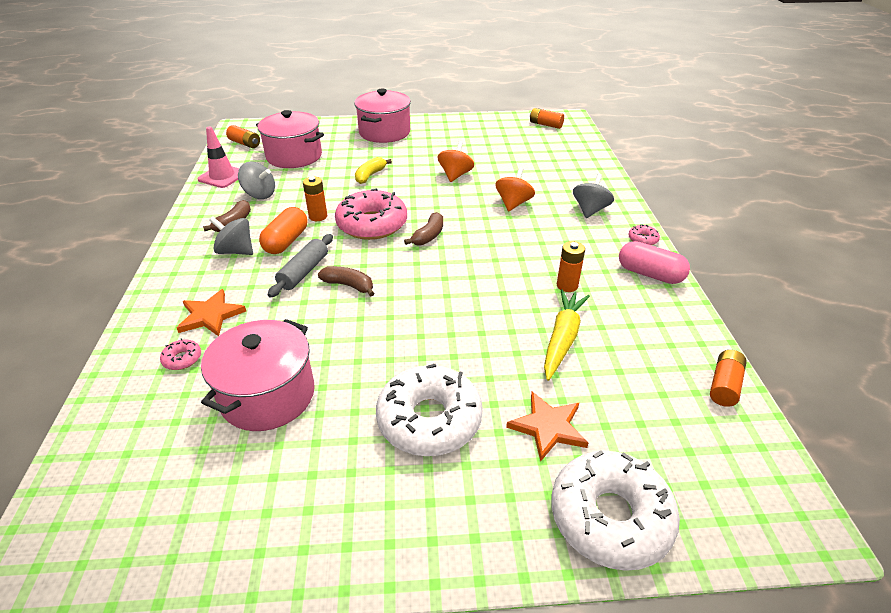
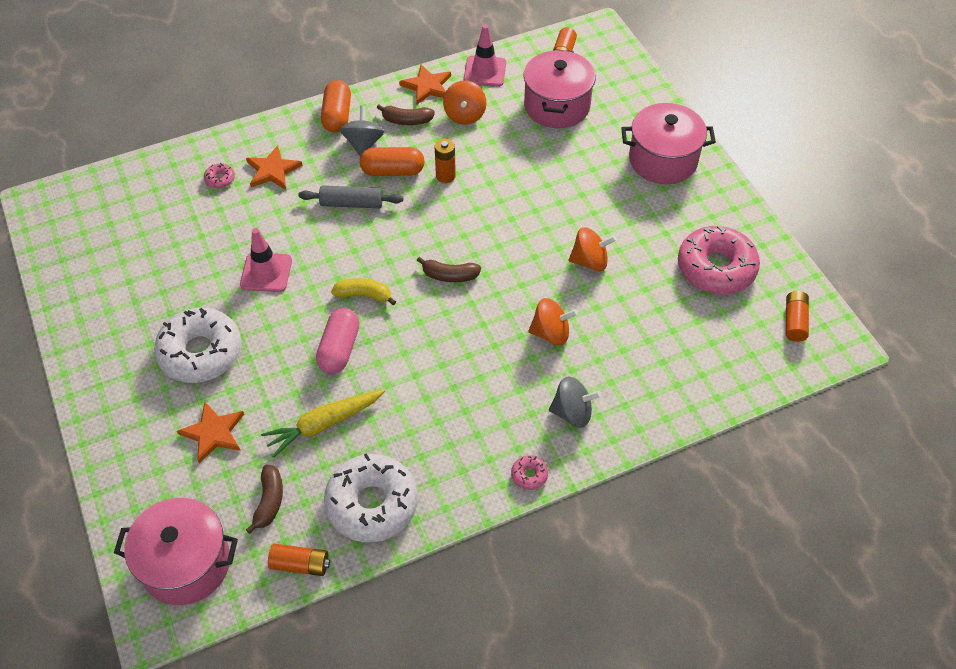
camera: 70 degrees right, 15 degrees up
pink pot [201,319,315,431] -> pink pot moved to [114,498,238,605]
grey spinning top [238,162,275,199] -> orange spinning top [443,80,487,125]
brown banana [318,266,374,296] -> brown banana moved to [246,465,283,534]
pink donut [335,188,407,240] -> pink donut moved to [678,226,760,294]
yellow banana [355,157,392,184] -> yellow banana moved to [331,278,396,305]
yellow carrot [544,289,590,381] -> yellow carrot turned 150 degrees clockwise [261,389,385,458]
white donut [551,450,680,571] -> white donut moved to [324,453,418,542]
orange battery [557,241,585,292] -> none
pink capsule [619,241,690,284] -> pink capsule moved to [316,308,360,374]
none -> pink traffic cone [240,228,292,292]
none -> orange capsule [321,80,351,133]
none -> orange star [399,64,451,105]

